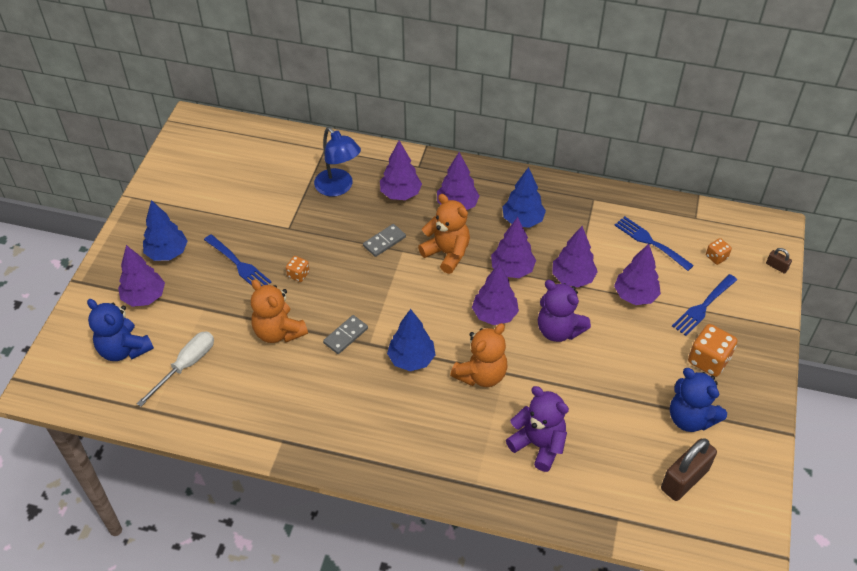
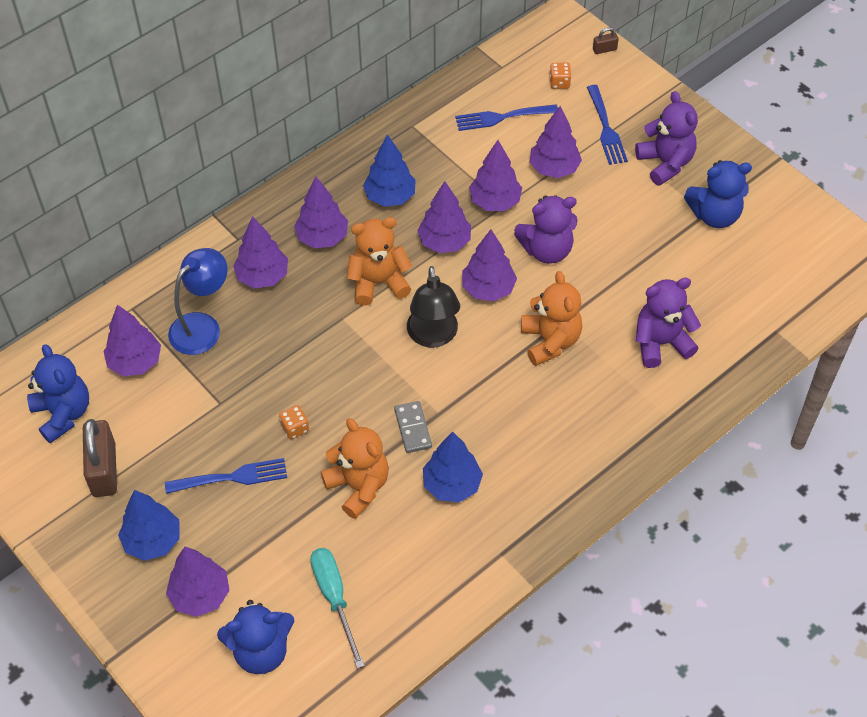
camera: 55 degrees left, 5 degrees up
white screwdriver [136,331,214,407] -> turquoise screwdriver [310,548,365,668]
orange teddy bear [251,279,308,343] -> orange teddy bear turned 120 degrees counterclockwise [321,418,389,519]
blue lamp [314,127,361,196] -> blue lamp turned 45 degrees counterclockwise [168,248,228,355]
grey domino [363,224,406,257] -> none
blue tree [387,309,436,371] -> blue tree moved to [423,432,483,502]
brown padlock [661,438,717,501] -> brown padlock moved to [83,419,117,497]
orange dice [688,324,737,377] -> purple teddy bear [635,91,698,186]
none -> blue teddy bear [27,344,89,444]
none -> purple tree [103,305,161,376]
none -> black lamp [407,266,460,347]

